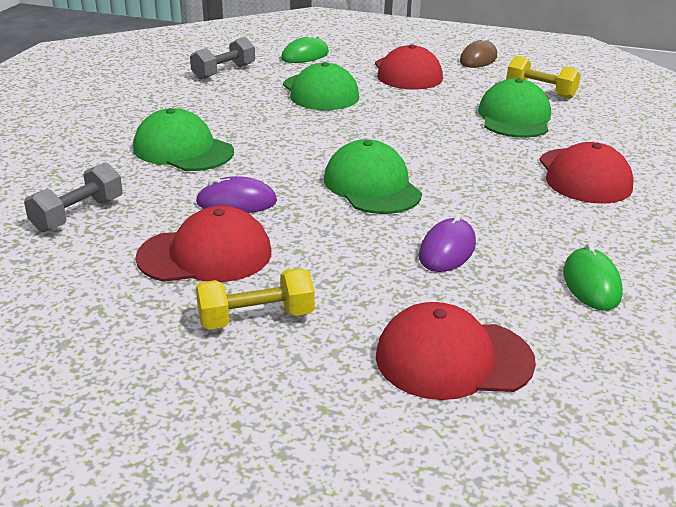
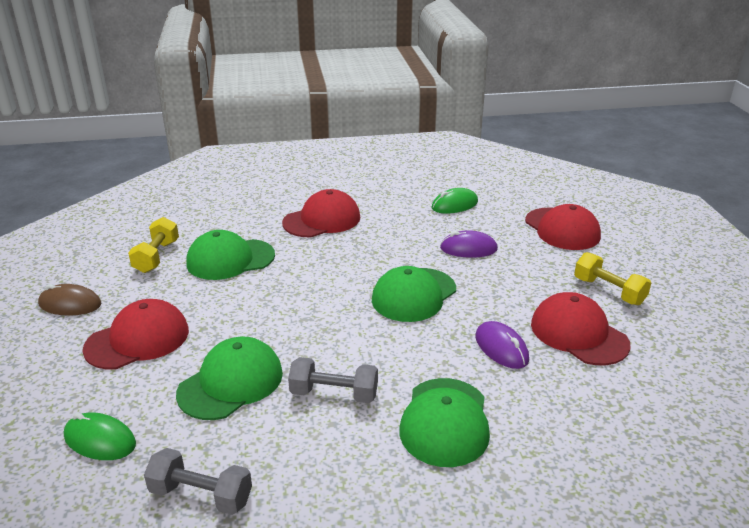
camera: 115 degrees left, 0 degrees up
grey dumbbell [24,162,123,232] -> grey dumbbell moved to [288,357,378,403]

